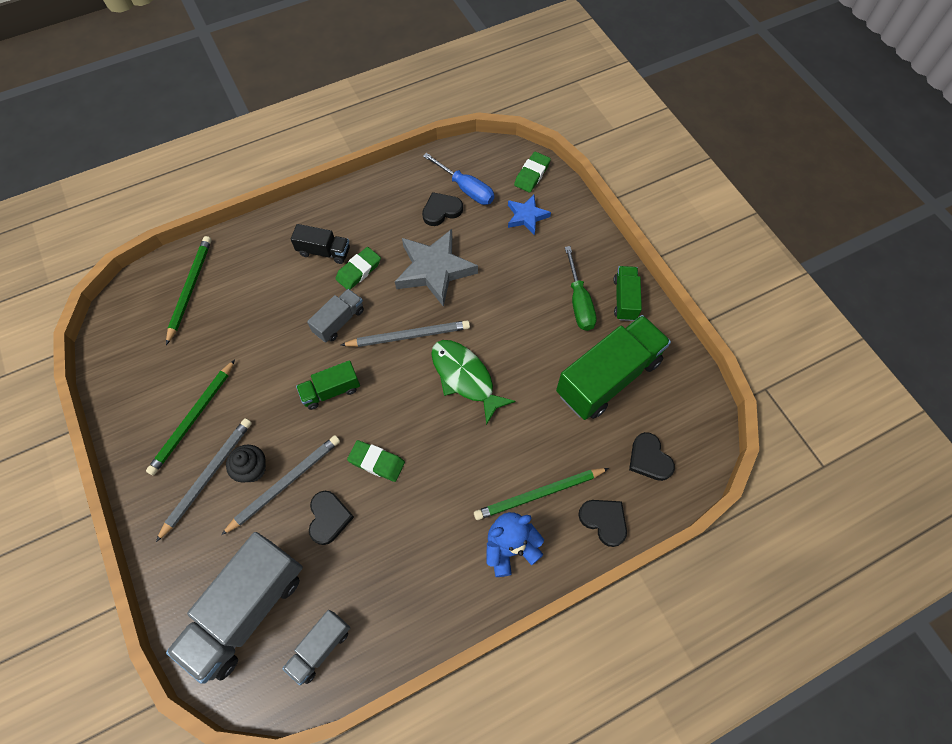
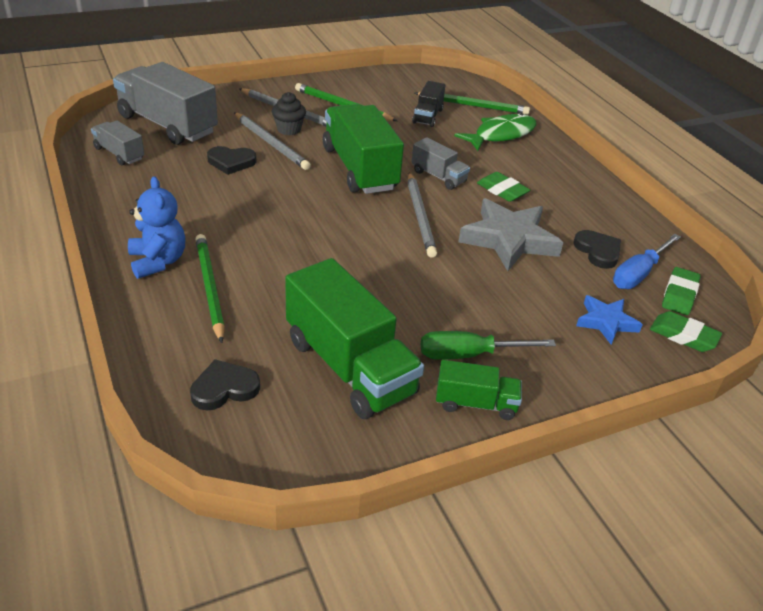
camera: 90 degrees right, 25 degrees down
black truck [291,224,350,264] -> black truck moved to [412,81,445,127]
green truck [296,360,360,410] -> green truck [323,104,404,194], size x1.97
green eraser [347,440,405,482] -> green eraser moved to [662,267,701,315]
green fish [431,340,516,425] -> green fish moved to [454,113,536,151]
black heart [578,500,627,547] -> none

